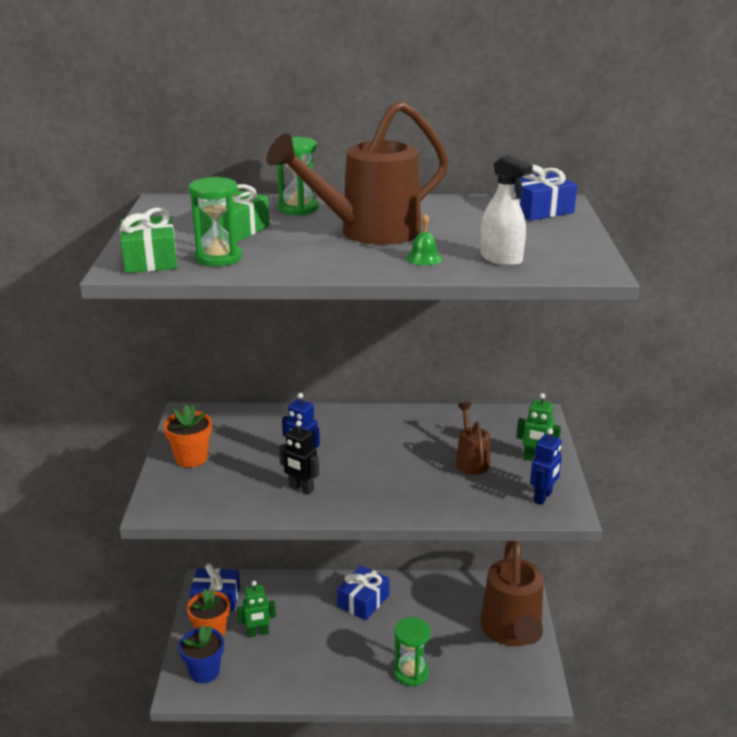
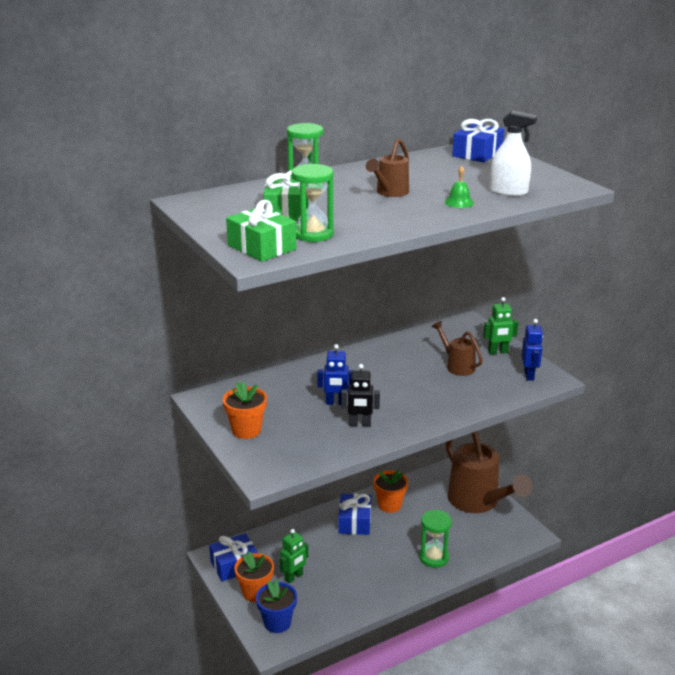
camera: 30 degrees left, 0 degrees up
brown watering can [266,100,449,245] -> brown watering can [366,139,409,197], size x0.49
none -> orange flower pot [373,470,408,513]

